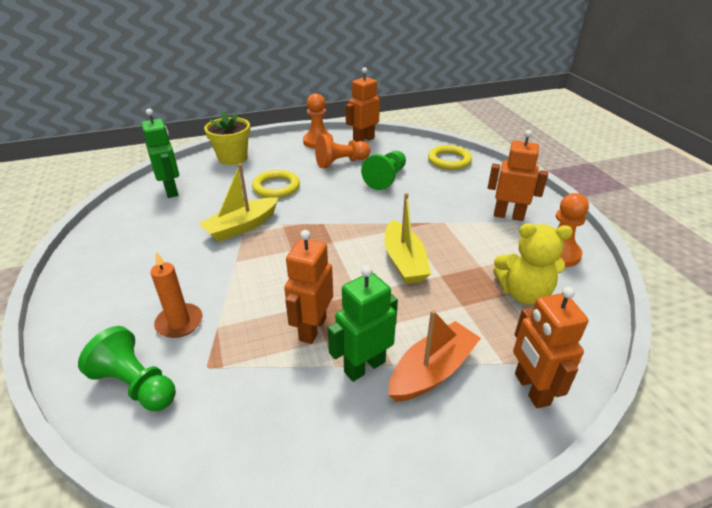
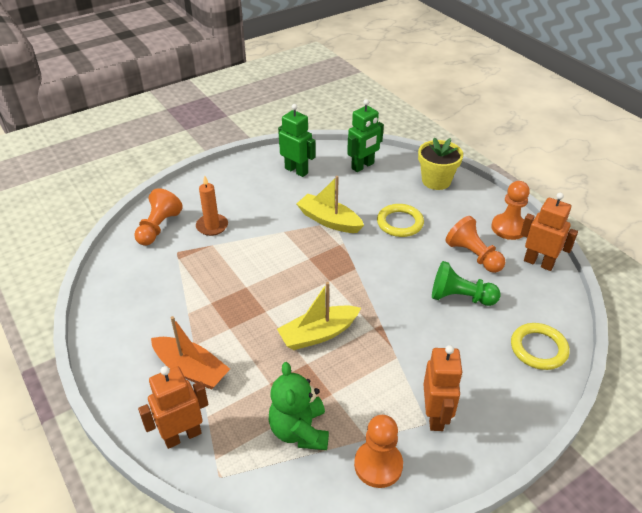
camera: 75 degrees right, 5 degrees up
green pawn [78,326,176,411] -> orange pawn [134,188,183,246]
orange robot [284,230,333,344] -> none
green robot [328,266,398,382] -> green robot moved to [278,104,316,177]
yellow teddy bear [493,223,573,305] -> green teddy bear [269,362,329,450]

